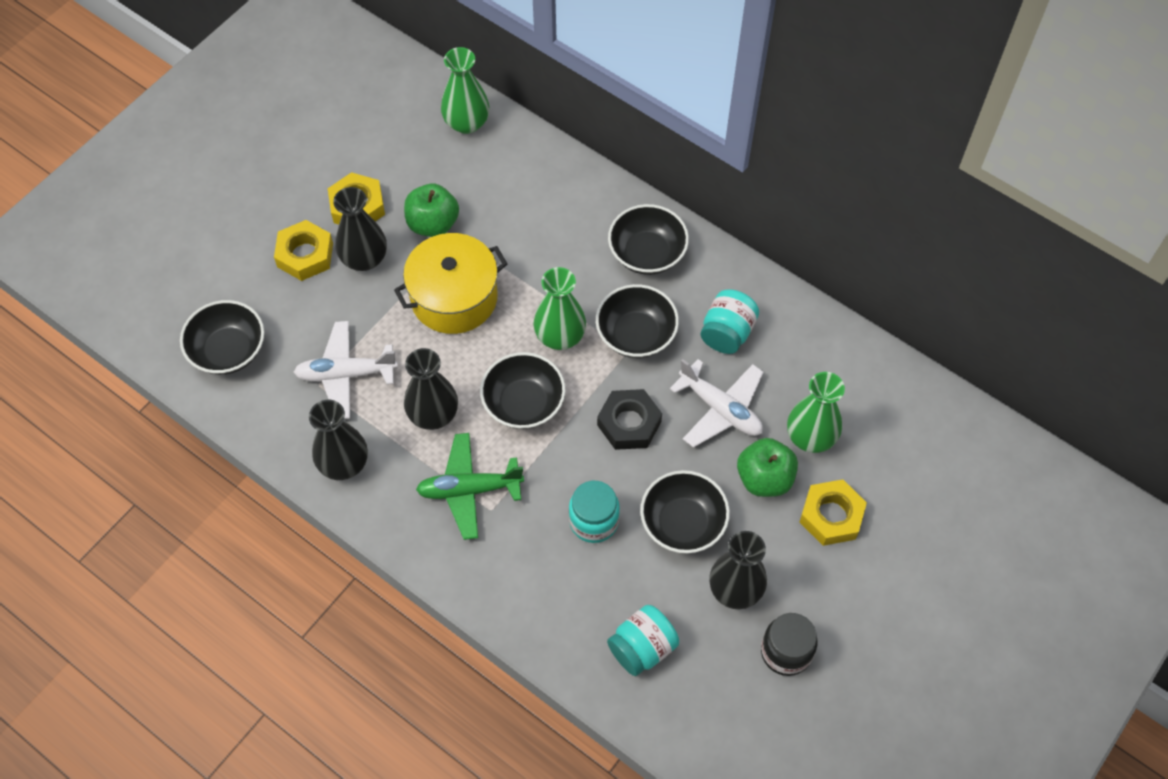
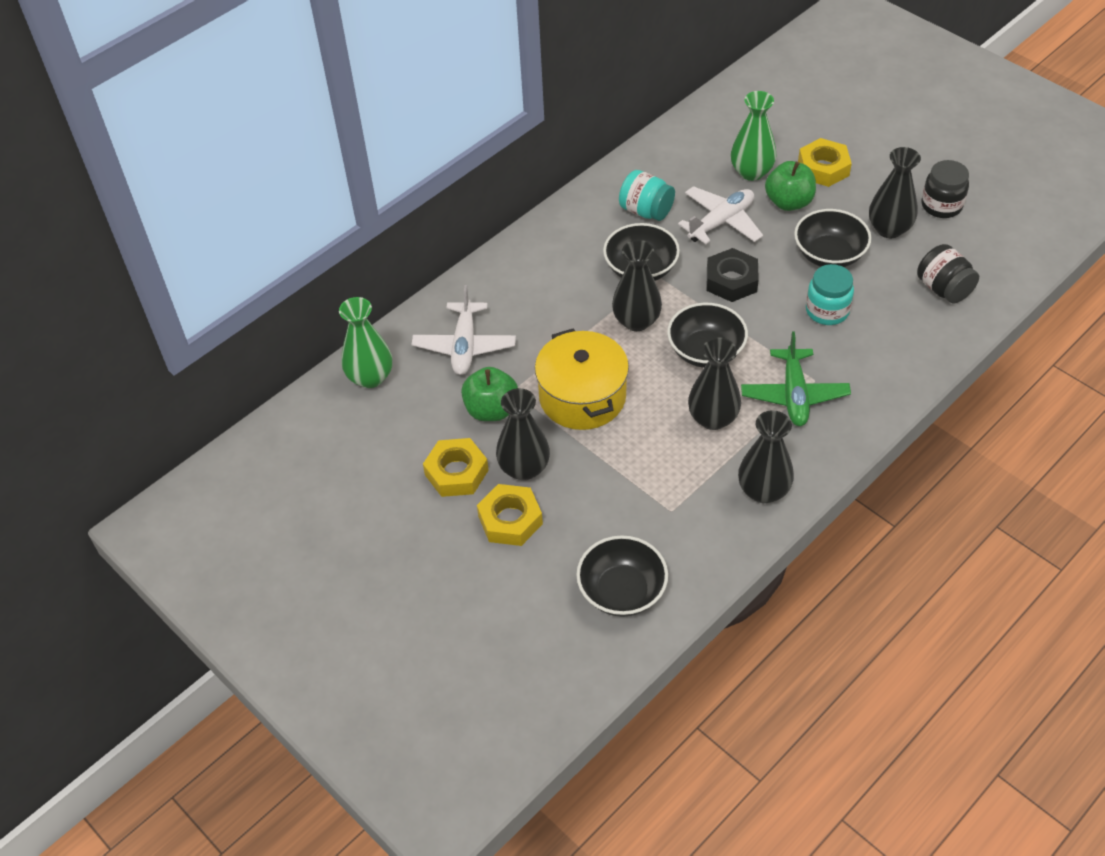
camera: 80 degrees left, 10 degrees down
white plane [294,321,398,419] -> white plane moved to [412,285,516,375]
green vase [533,267,586,350] -> black vase [612,240,662,331]
turquoise jar [607,605,679,676] -> black jar [917,244,979,303]
black bowl [608,204,689,275] -> none

